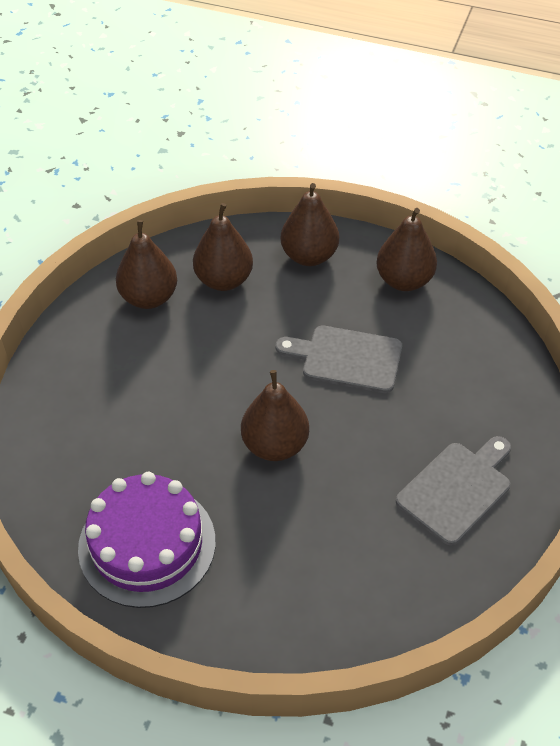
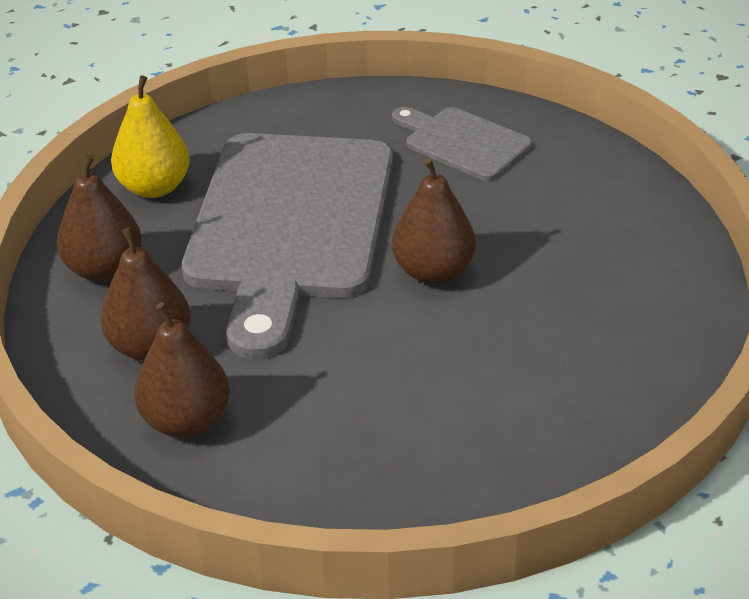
camera: 95 degrees left, 10 degrees down
purple cake [78,472,216,608] -> none
grey cutting board [276,326,402,393] -> grey cutting board [182,133,393,360], size x2.11
brown pear [376,208,437,291] -> yellow pear [111,75,190,198]

